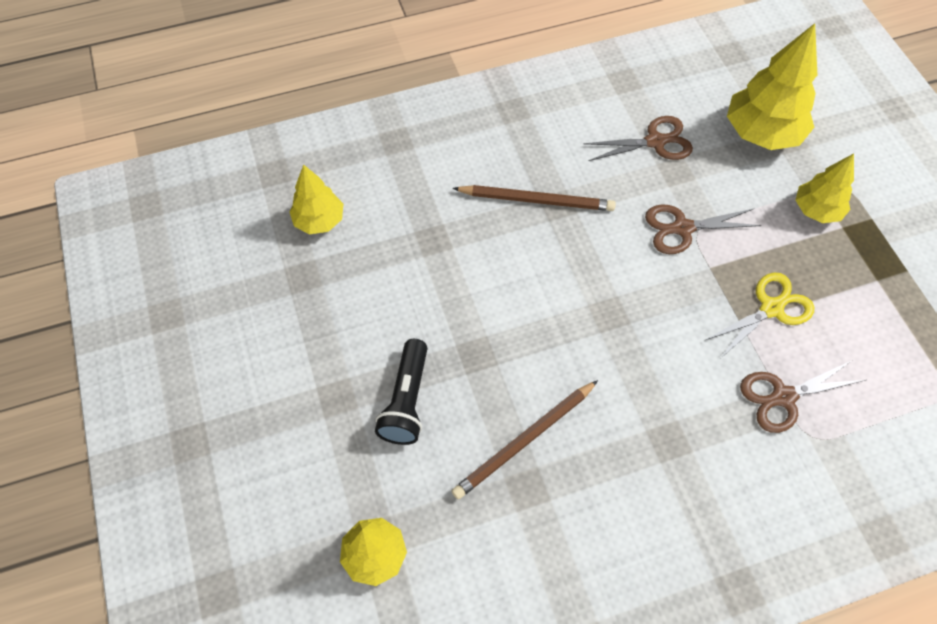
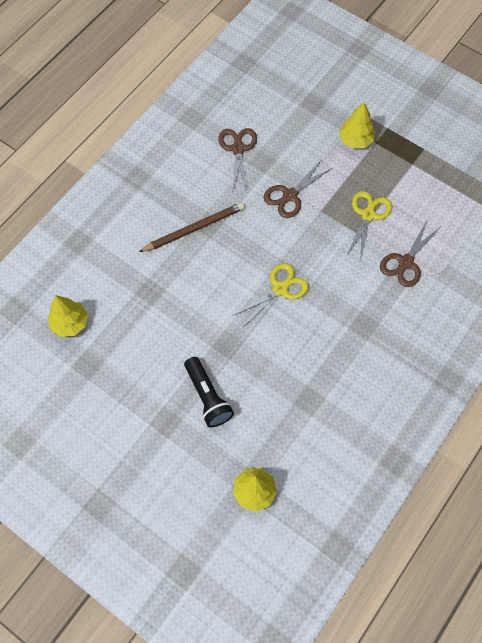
camera: 35 degrees left, 5 degrees up
brown pencil [452,380,598,499] -> none
brown scissors [583,116,693,161] -> brown scissors turned 45 degrees counterclockwise [218,128,257,193]
yellow tree [727,23,817,150] -> none
none -> yellow scissors [234,263,309,327]

